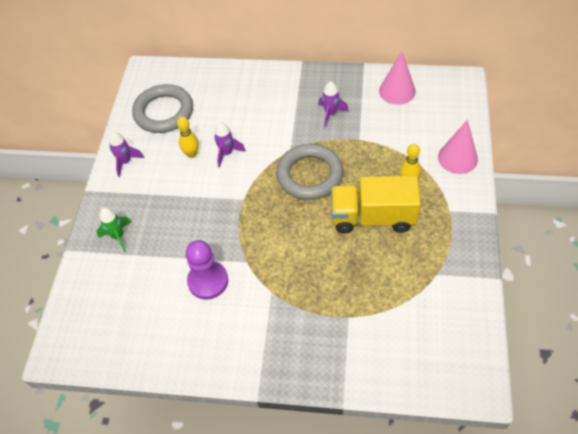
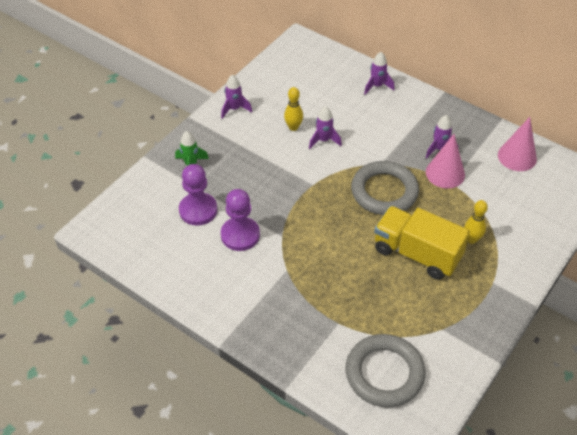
camera: 25 degrees right, 5 degrees down
grey ring [132,84,193,133] -> grey ring moved to [345,334,425,407]
pink cone [438,120,478,174] -> pink cone moved to [426,134,465,188]
none -> purple pawn [179,164,217,226]
none -> purple rocket [364,52,395,95]

